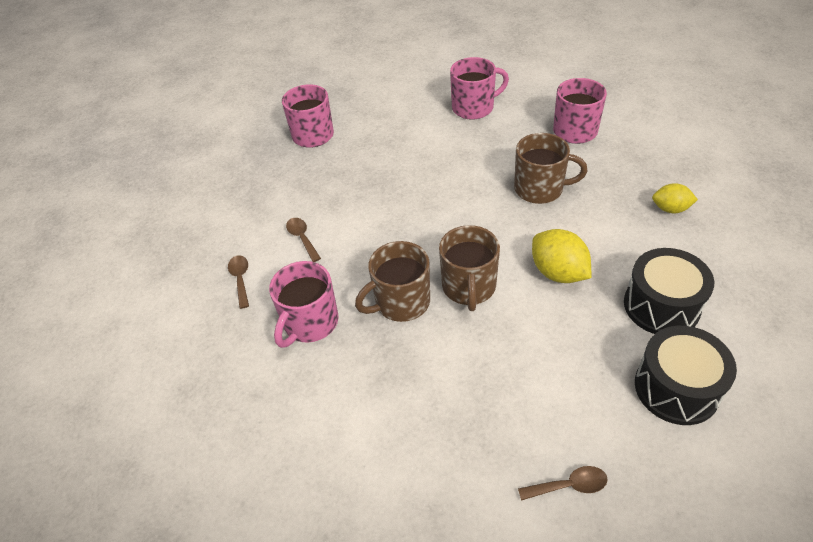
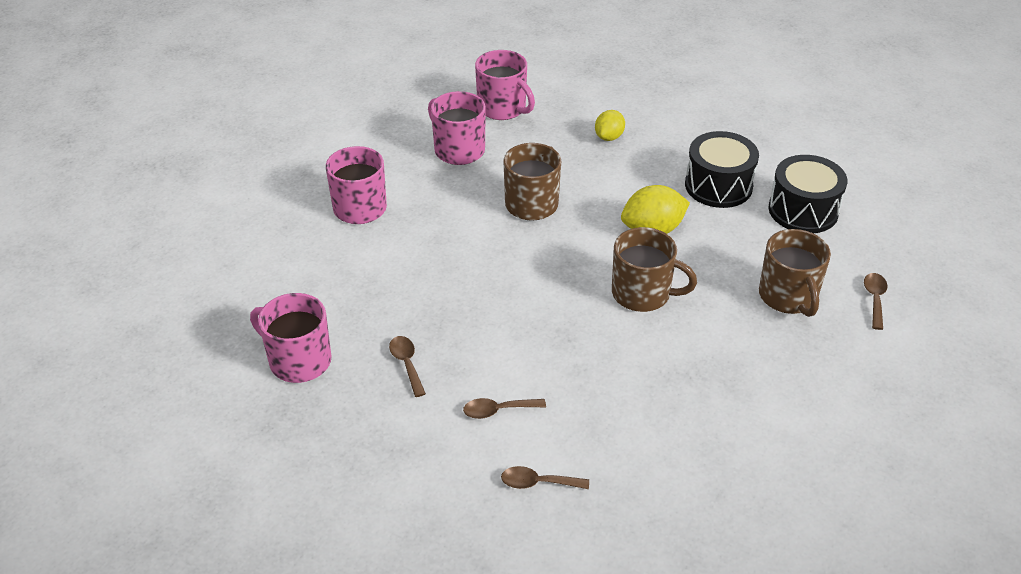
camera: 75 degrees left, 5 degrees down
pink mug [269,261,338,348] -> pink mug moved to [475,50,535,120]
brown mug [355,241,430,322] -> brown mug moved to [759,229,831,317]
none -> brown spoon [389,336,426,397]

